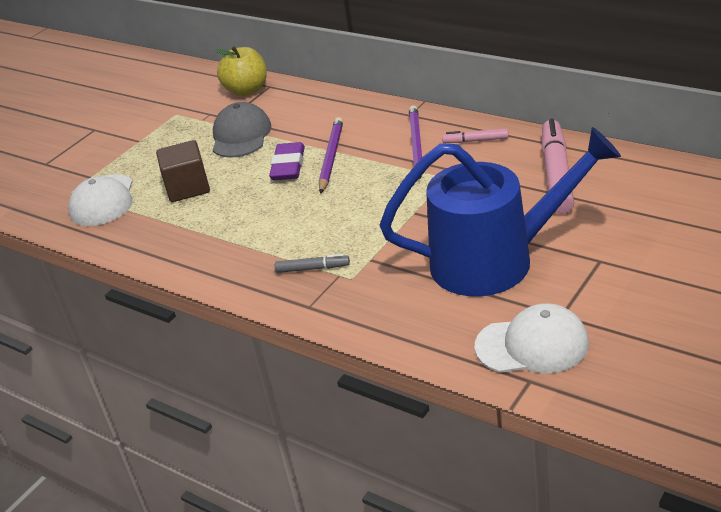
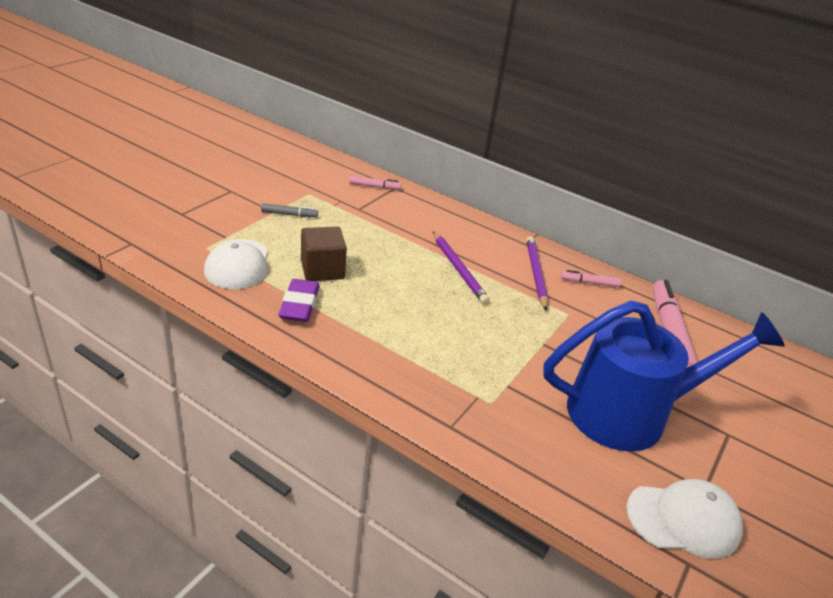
camera: 10 degrees left, 0 degrees up
grey cap [213,102,271,158] -> none
yellow apple [215,46,267,96] -> pink marker [349,176,401,190]
purple eraser [269,142,305,180] -> purple eraser moved to [278,279,320,322]
grey marker [275,254,350,273] -> grey marker moved to [261,203,318,217]
purple pencil [319,117,343,194] -> purple pencil turned 150 degrees clockwise [433,232,490,304]

